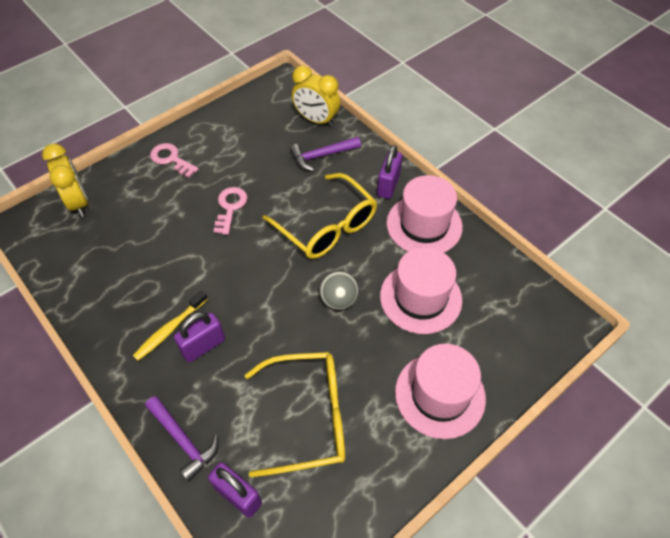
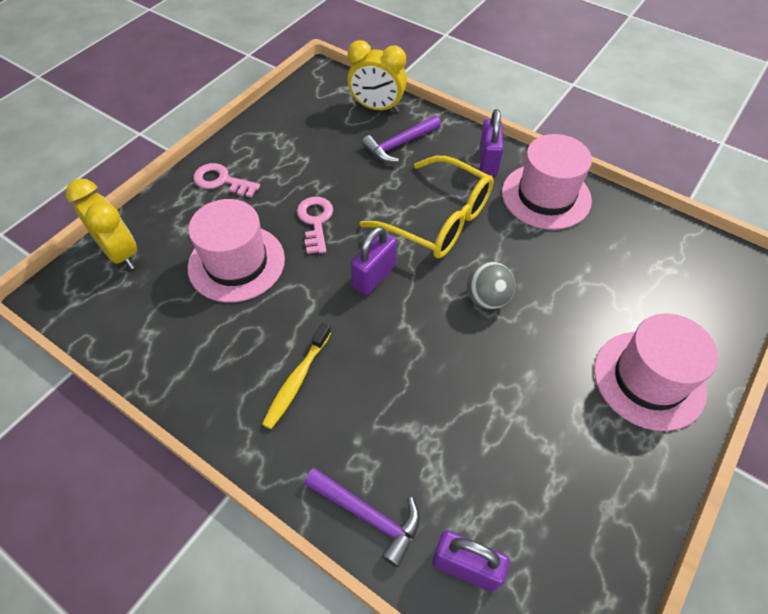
camera: 15 degrees left, 0 degrees up
purple padlock [174,312,225,363] -> purple padlock moved to [351,226,397,295]
yellow glasses [245,352,345,477] -> none
pink hat [380,247,462,334] -> pink hat moved to [188,199,285,303]

